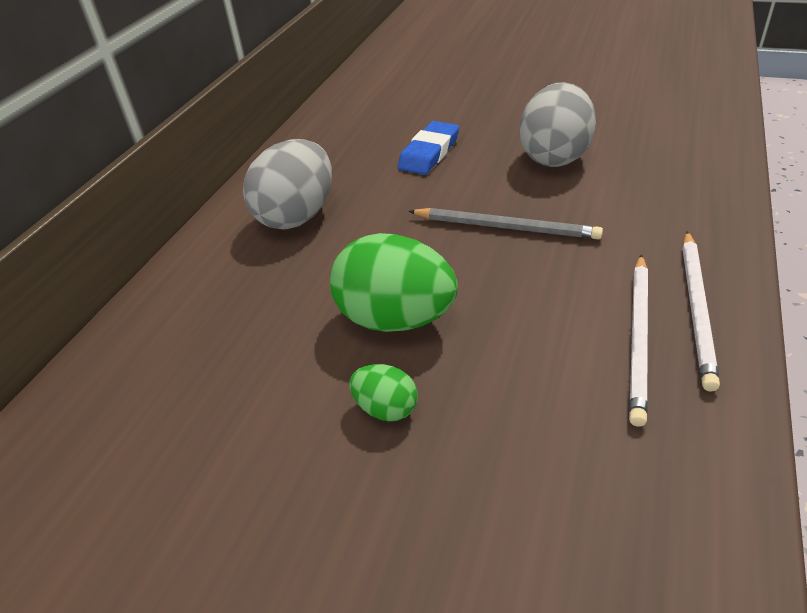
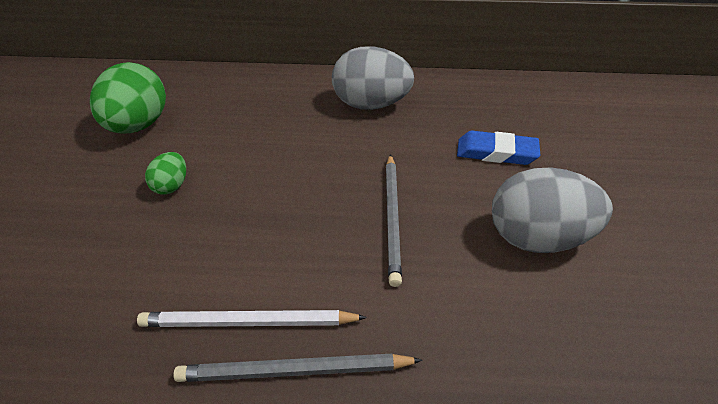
camera: 70 degrees right, 0 degrees up
green egg [330,233,458,332] -> green egg moved to [90,62,166,134]
white pencil [683,231,720,391] -> grey pencil [173,354,423,382]

